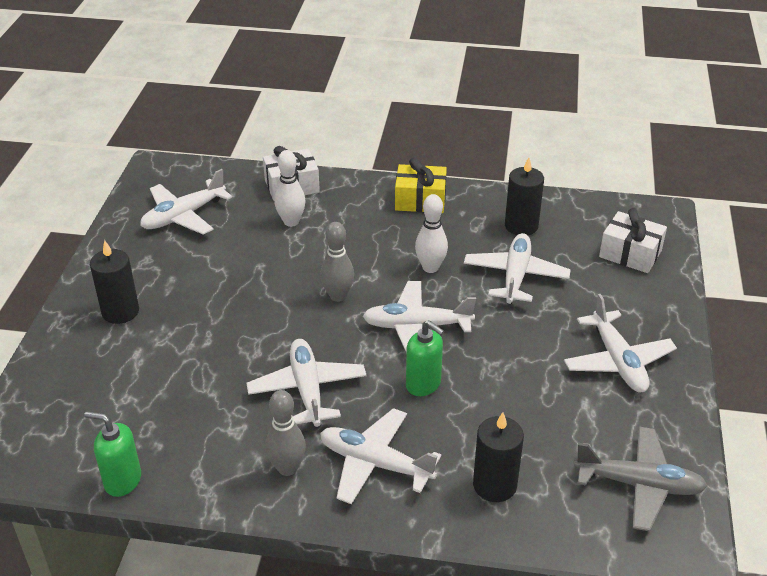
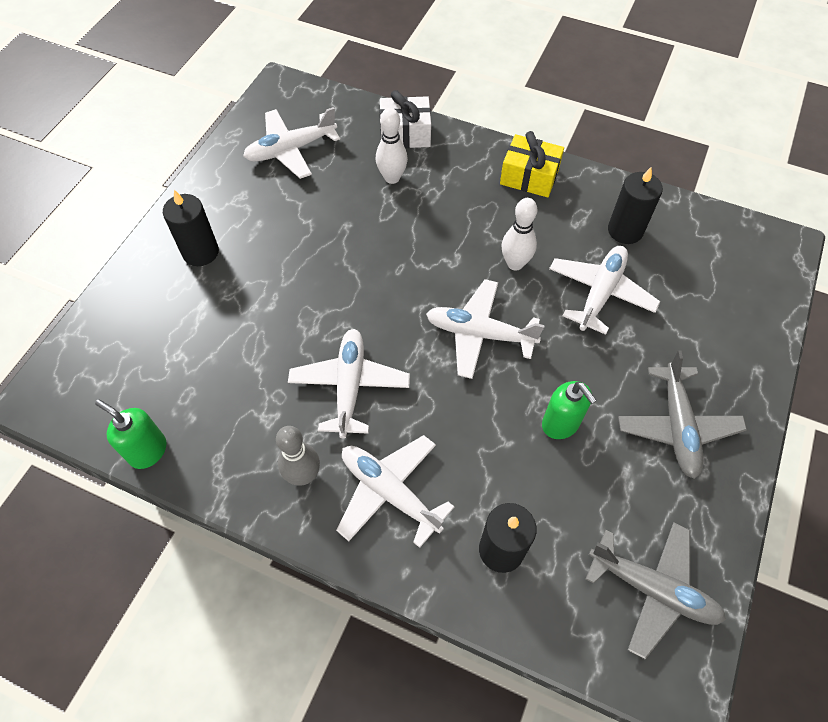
camera: 15 degrees right, 20 degrees up
grey bowling pin [320,222,354,302] -> none
green soap dispenser [406,320,444,396] -> green soap dispenser moved to [542,381,597,439]
white plane [564,294,677,392] -> grey plane [618,350,747,479]
white gift [599,208,667,273] -> none

